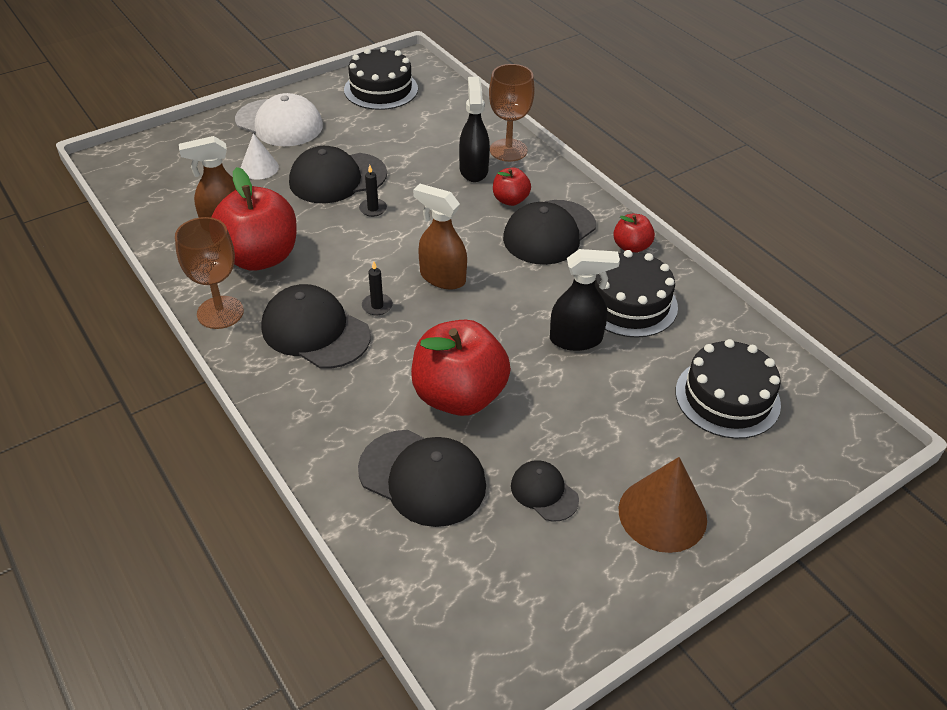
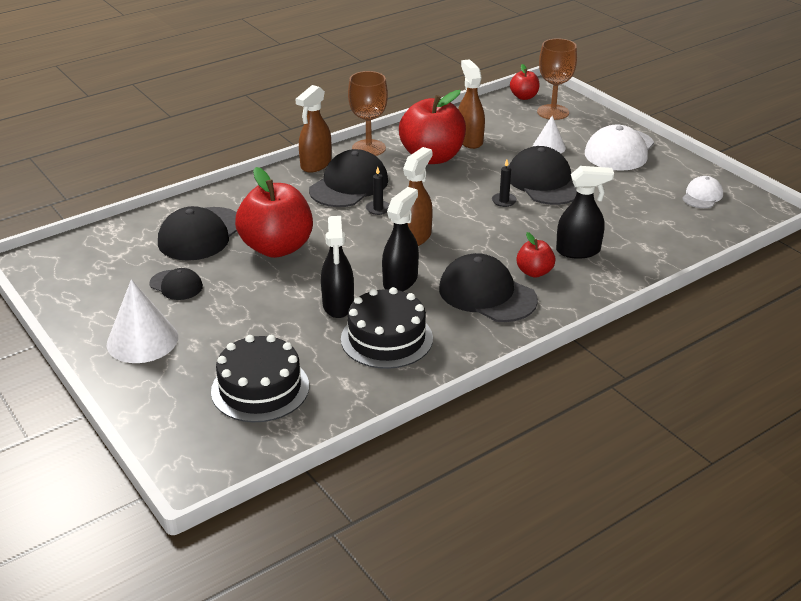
camera: 90 degrees right, 10 degrees down
black cake [344,47,418,110] -> white cap [682,176,723,208]
brown goblet [489,64,535,162] -> brown goblet moved to [537,38,577,120]
black cap [511,460,579,522] -> black cap turned 75 degrees clockwise [149,268,203,300]
red apple [613,214,655,253] -> red apple moved to [510,64,539,100]
brown cone [619,457,707,553] -> white cone [106,279,178,363]
none -> brown spray bottle [295,85,332,173]
none -> black spray bottle [382,187,419,291]

